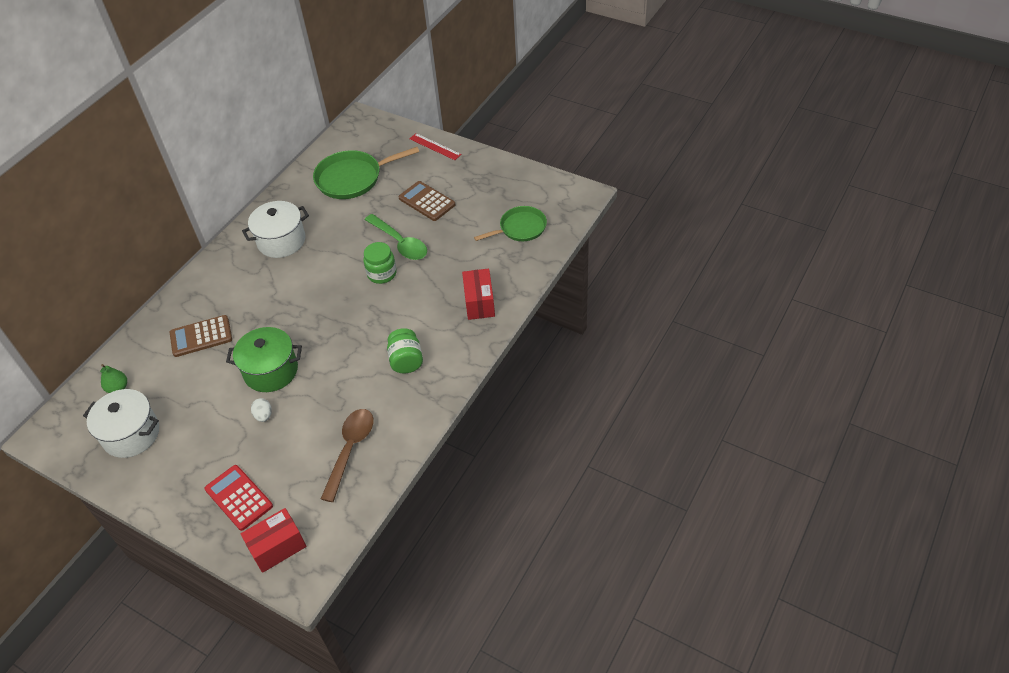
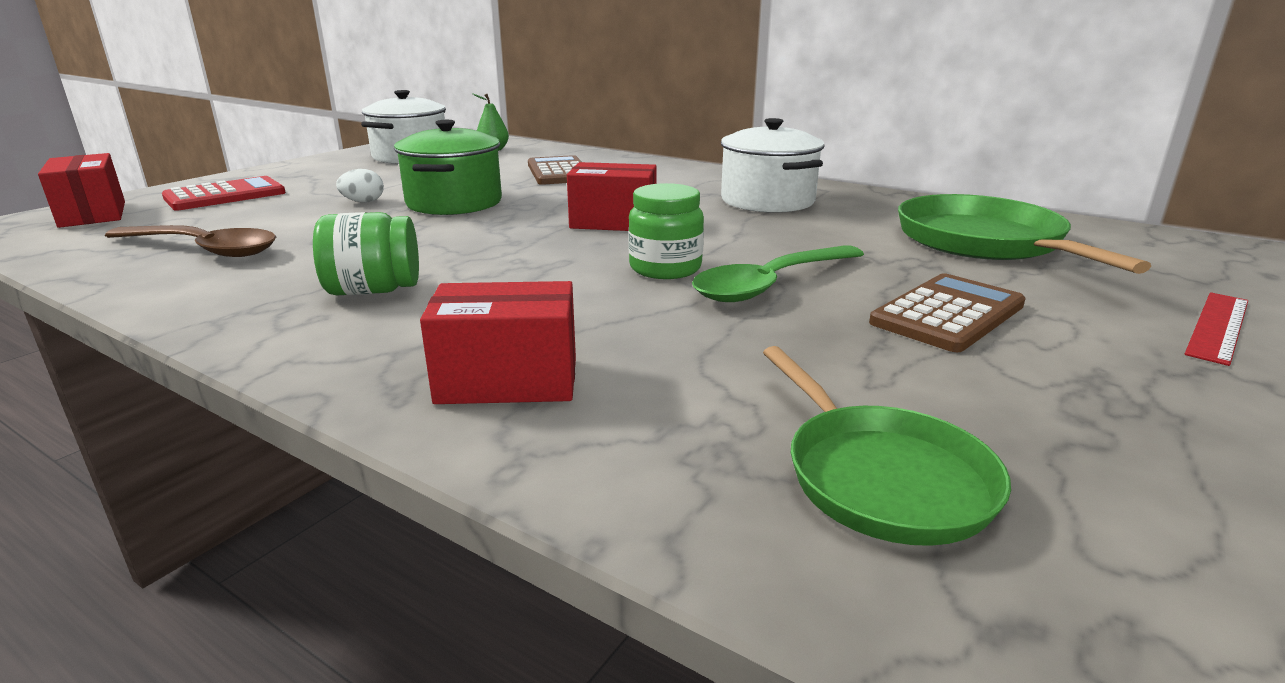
camera: 90 degrees right, 25 degrees down
none -> red box [567,162,657,231]

